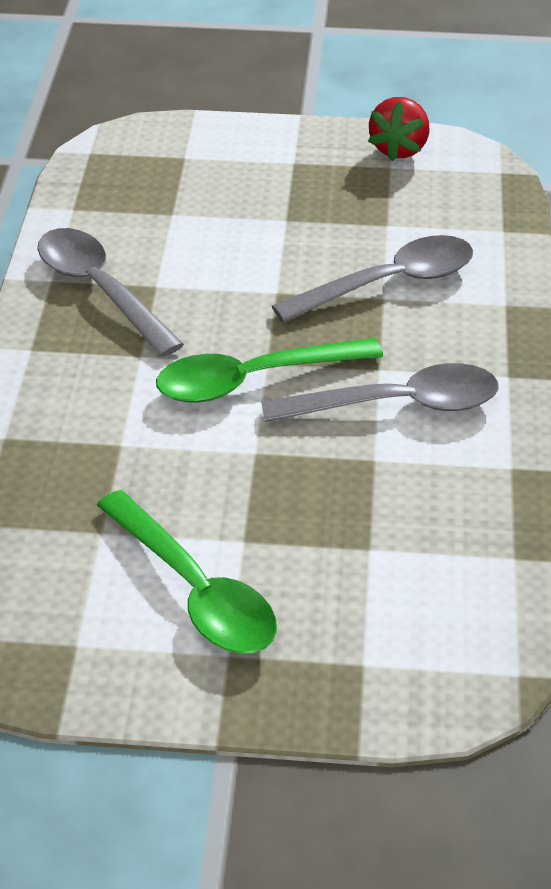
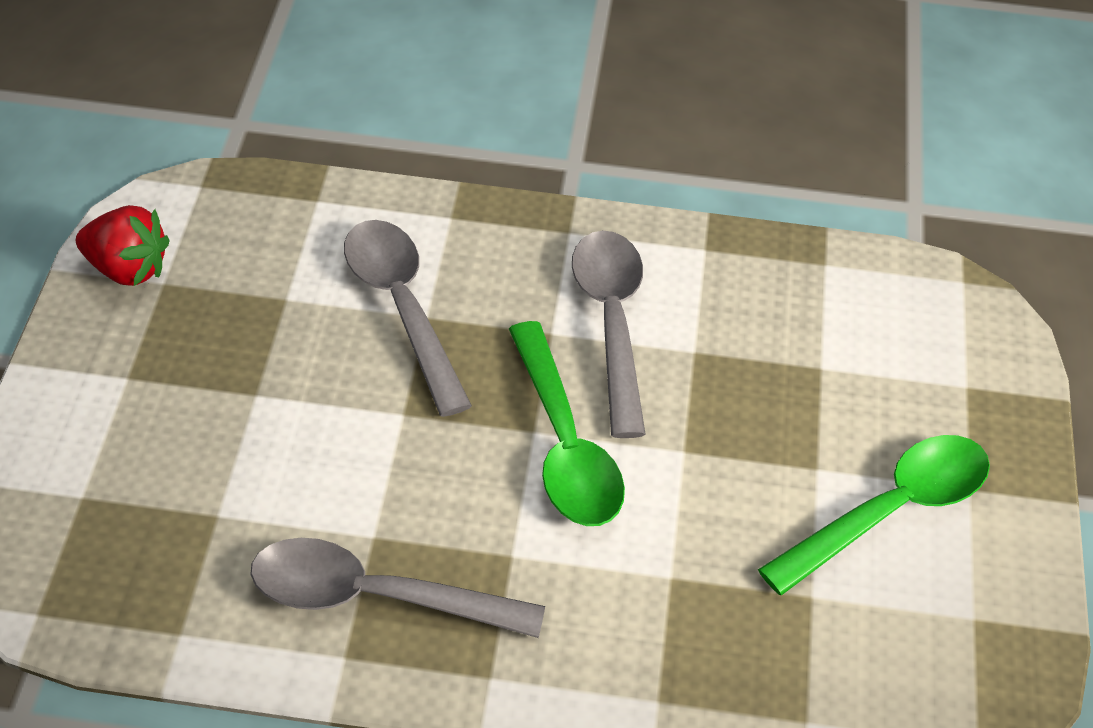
camera: 90 degrees left, 5 degrees up
grey spoon [37,228,184,357] -> grey spoon turned 45 degrees clockwise [250,538,545,638]

